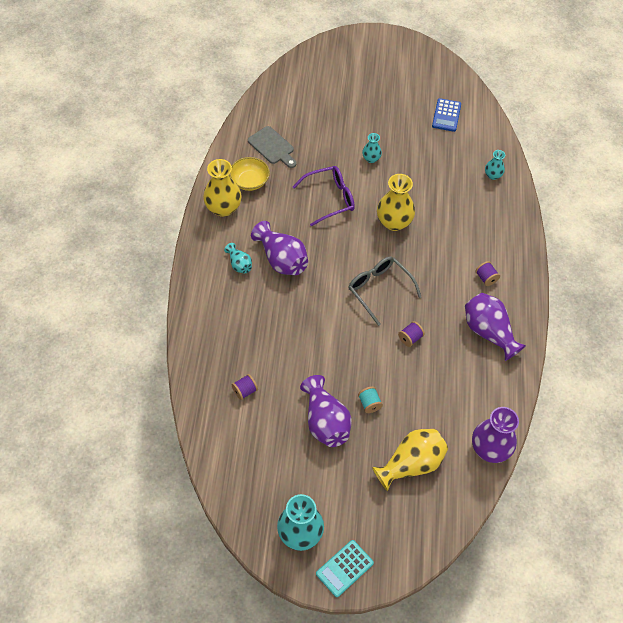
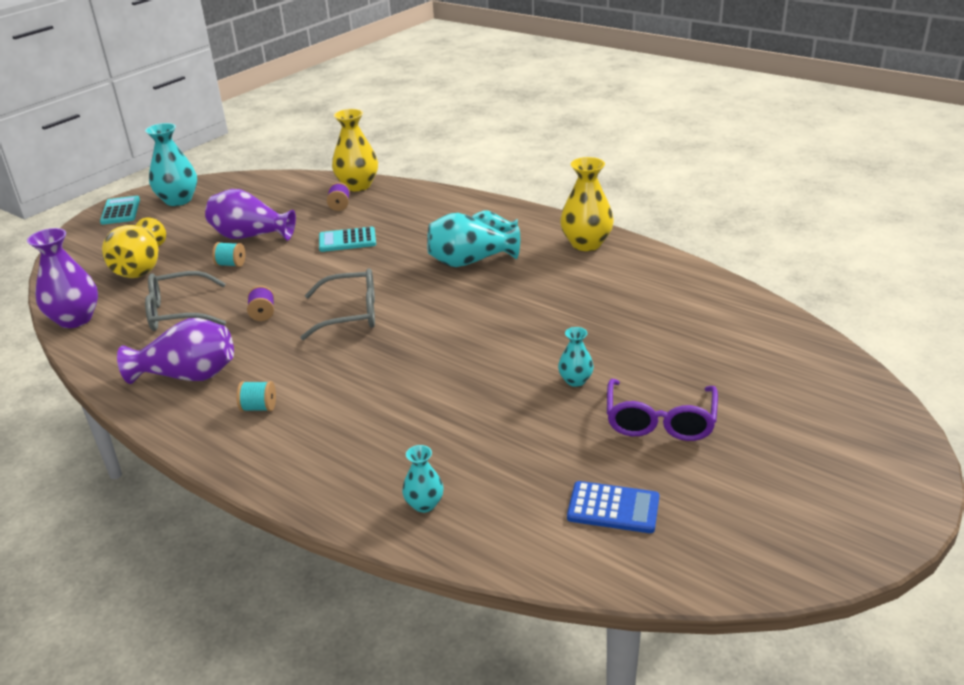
camera: 125 degrees right, 25 degrees down
yellow bowl [229,157,270,191] -> none
grey cutting board [248,126,297,168] -> none
purple vase [251,221,308,275] -> turquoise vase [427,213,520,267]
purple glasses [293,166,355,226] -> purple glasses moved to [607,379,718,441]
yellow vase [377,174,415,231] -> yellow vase moved to [332,109,378,191]
blue calculator [432,98,461,132] -> blue calculator turned 150 degrees clockwise [567,481,659,533]
purple spool [475,261,500,286] -> turquoise spool [236,381,276,411]
none -> grey glasses [145,271,226,331]
none -> turquoise calculator [319,227,376,252]

